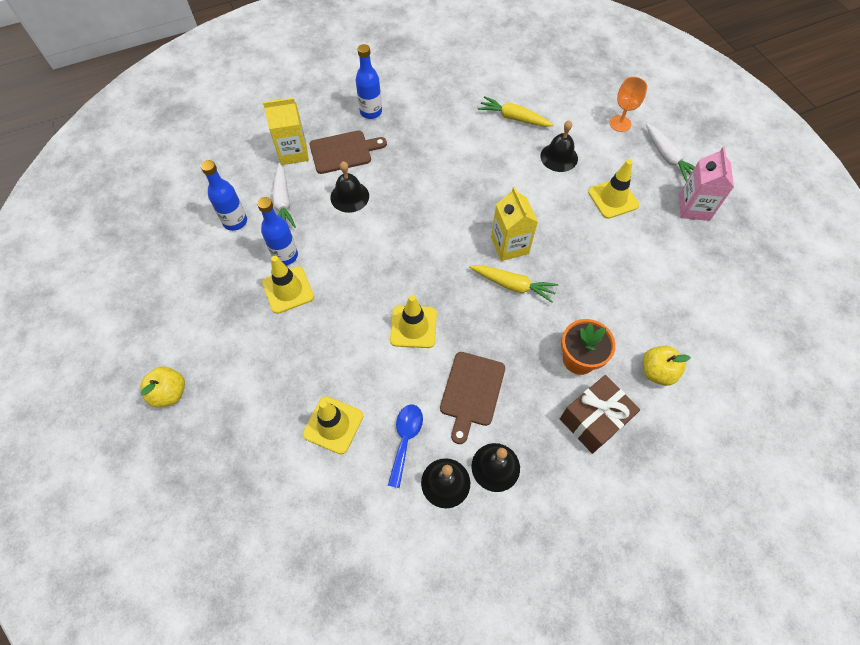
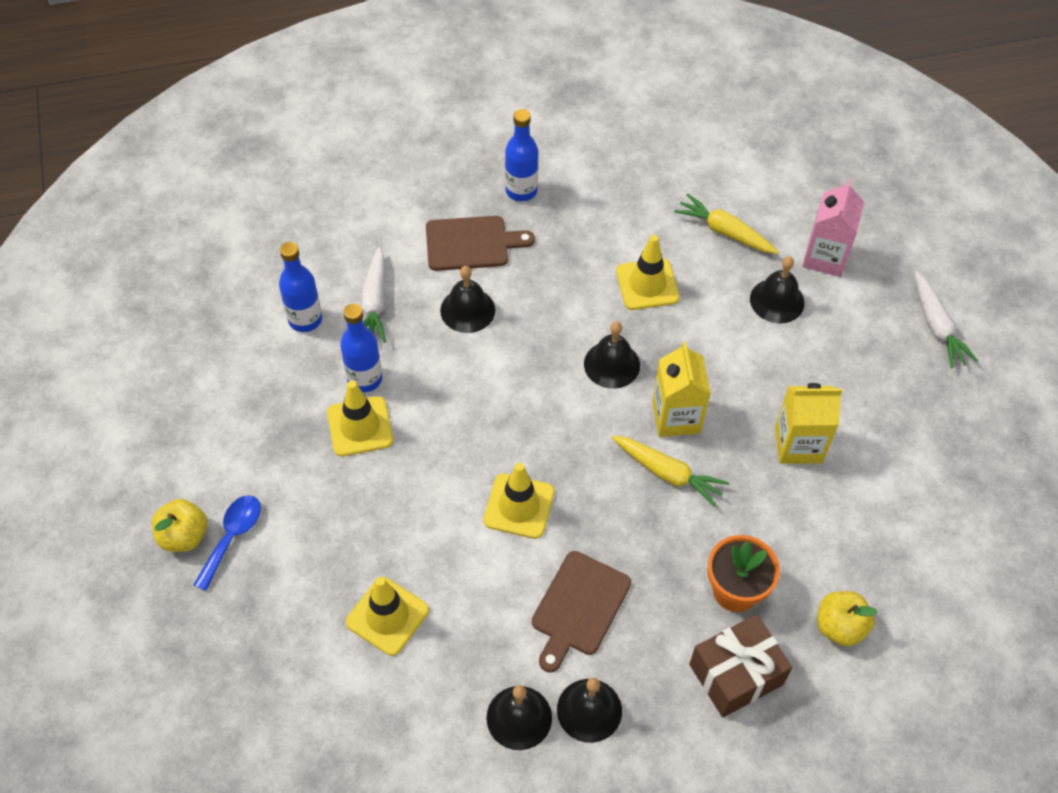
camera: 10 degrees right, 5 degrees down
yellow carton [263,98,309,165] -> yellow carton moved to [775,383,842,464]
blue spoon [388,405,423,488] -> blue spoon moved to [193,495,261,591]
yellow traffic cone [588,159,639,219] -> yellow traffic cone moved to [616,235,680,310]
orange goblet [610,77,647,132] -> none
pink carton [679,147,734,221] -> pink carton moved to [802,179,864,277]
none -> black bell [584,322,640,389]

